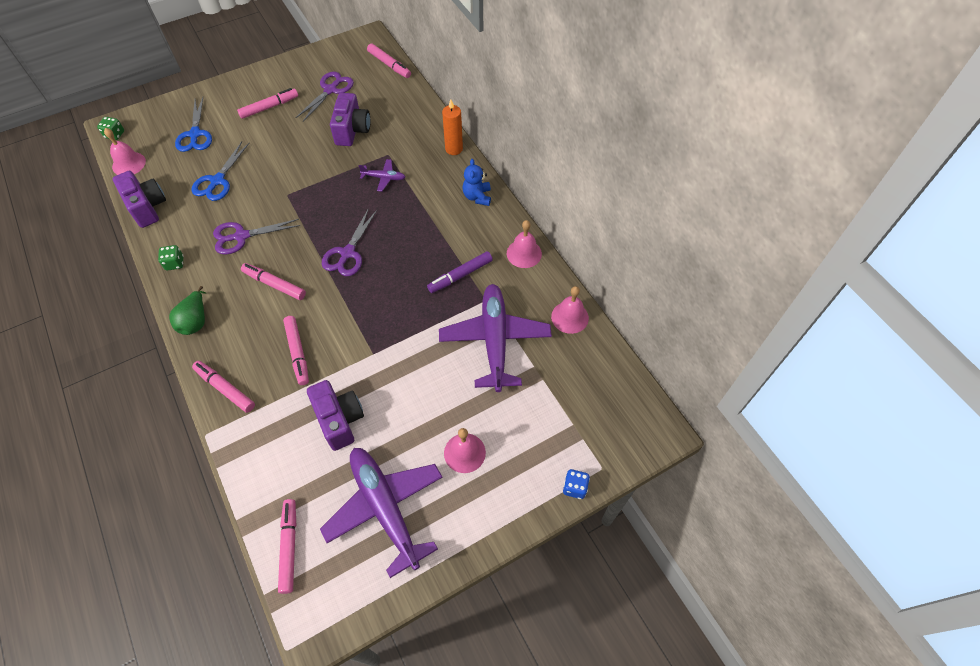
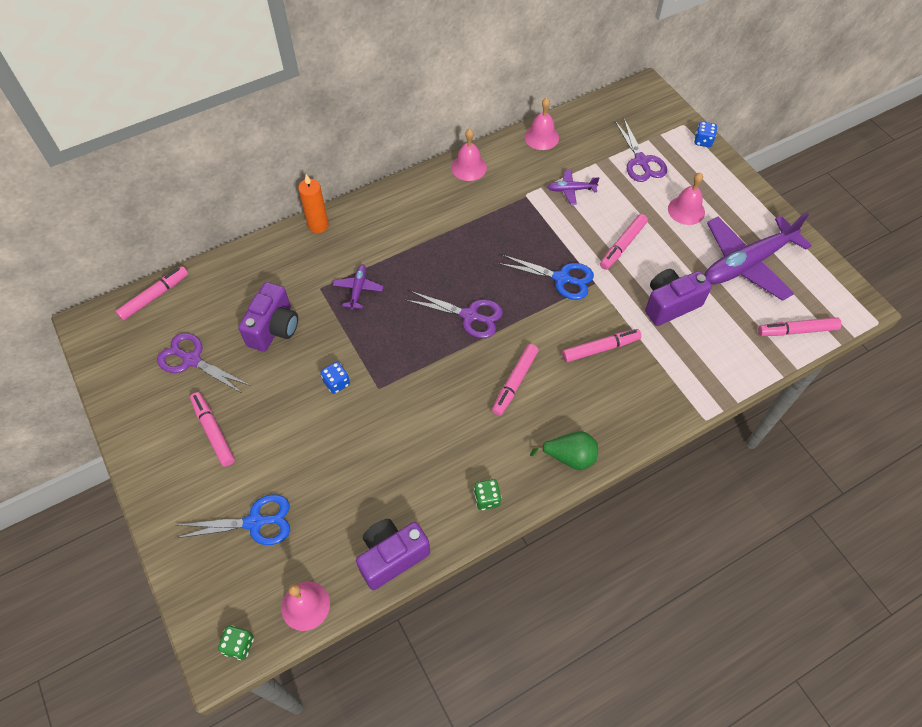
camera: 90 degrees left, 0 degrees up
blue scissors [191,142,249,201] -> blue scissors moved to [498,255,594,300]
pink marker [192,361,255,413] -> pink marker moved to [600,214,648,270]
purple scissors [213,219,300,255] -> purple scissors moved to [615,119,667,182]
purple camera [330,93,370,146] -> purple camera turned 105 degrees clockwise [238,282,298,352]
purple marker [427,251,493,293] -> none
purple plane [439,284,552,392] -> purple plane [547,169,600,205], size x0.44
blue teddy bear [462,159,491,206] -> none
none -> blue dice [321,362,350,394]

